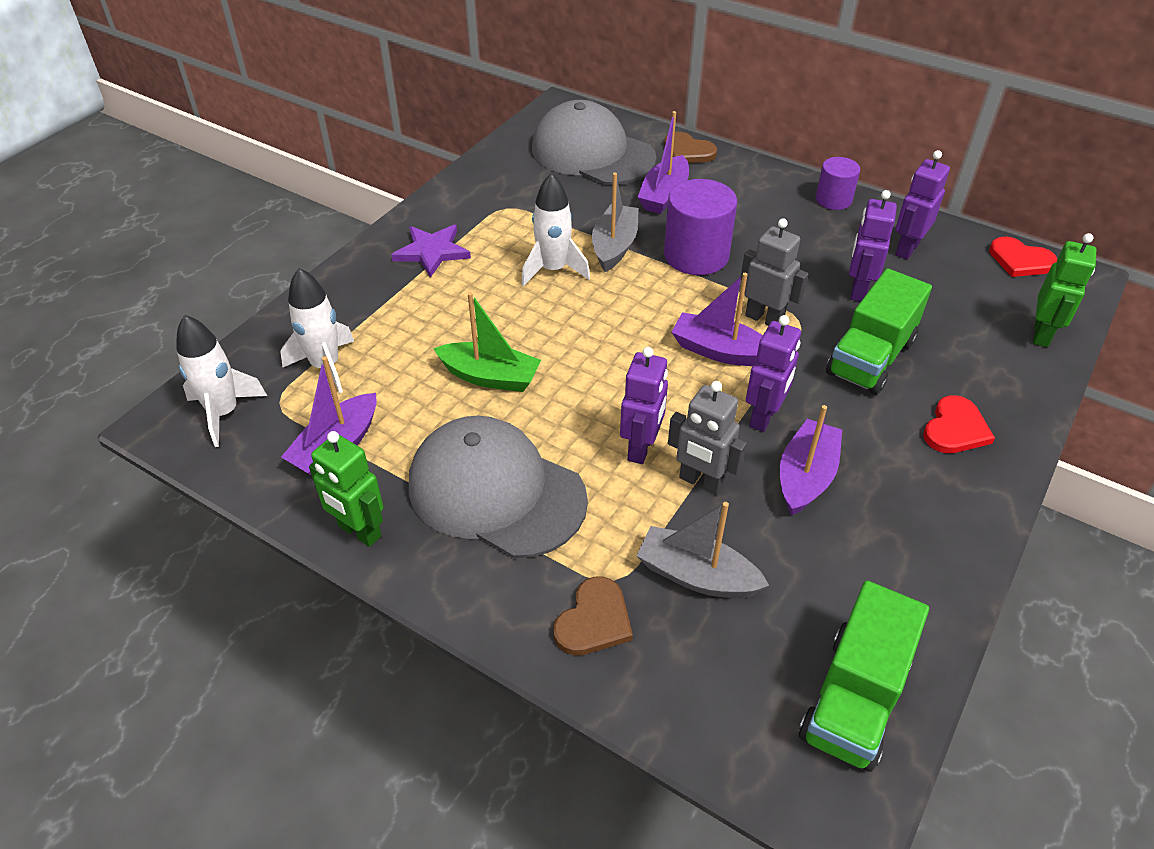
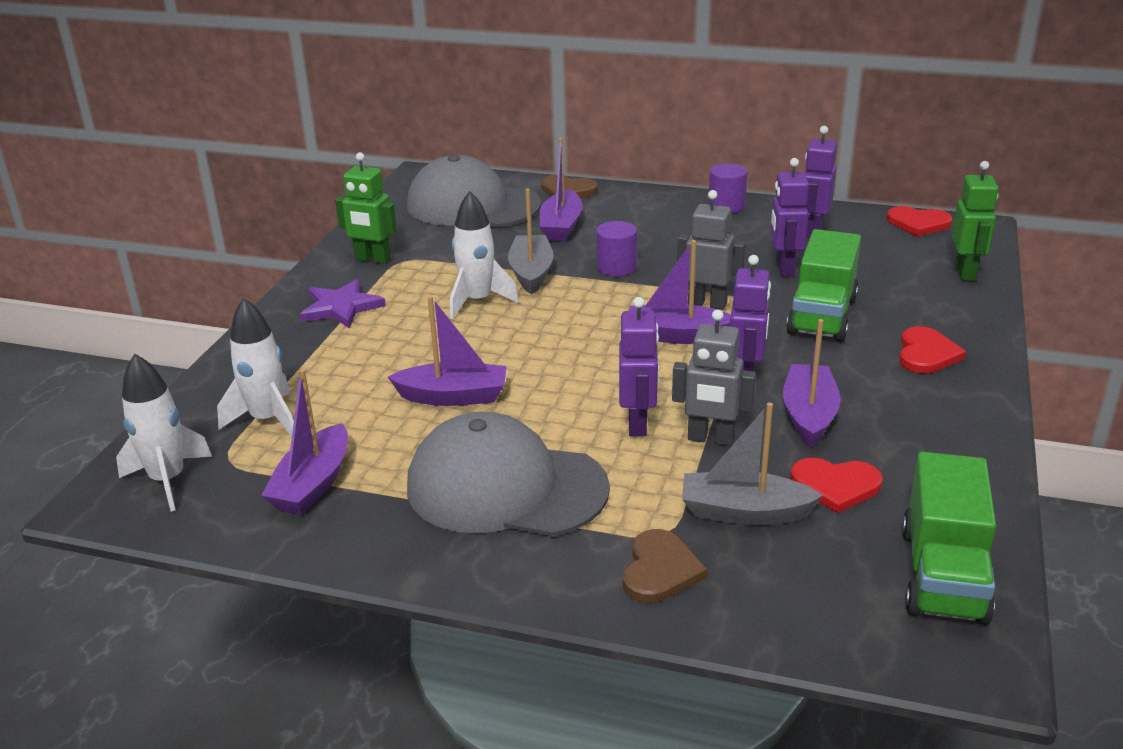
camera: 15 degrees left, 15 degrees down
green robot [309,431,383,547] -> green robot moved to [335,152,397,264]
green boat [433,292,541,392] -> purple boat [388,296,507,406]
purple cylinder [664,179,737,275] -> purple cylinder [596,221,637,276], size x0.59
none -> red heart [790,458,883,513]

